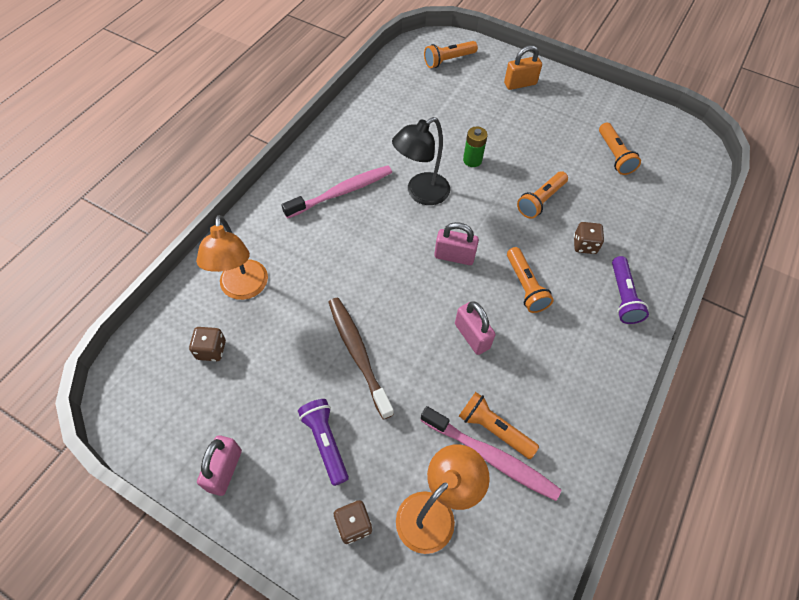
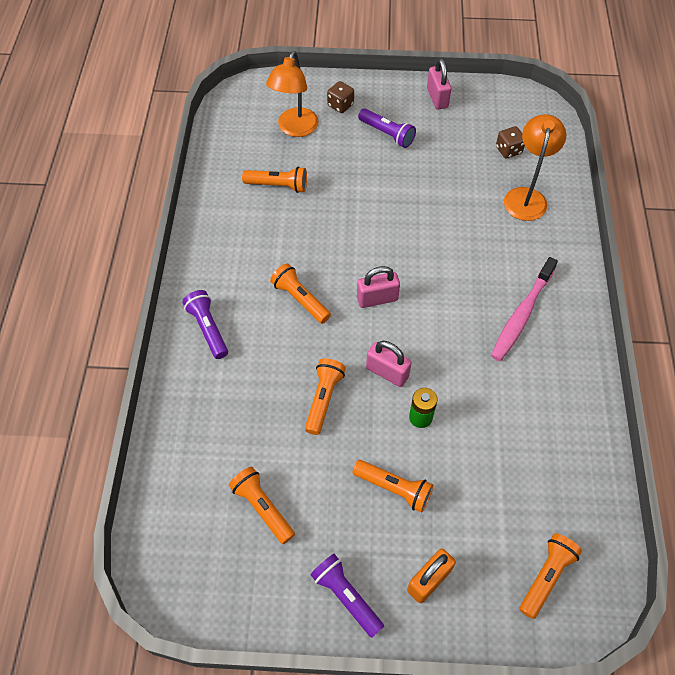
camera: 155 degrees right, 0 degrees up
orange lamp [196,215,268,300] -> orange lamp turned 45 degrees clockwise [504,114,566,221]
brown toothbrush [328,298,394,420] -> none
black lamp [392,117,450,205] -> none
pink toothbrush [420,406,561,501] -> none
pink padlock [455,301,495,355] -> pink padlock moved to [366,341,412,387]
brown dice [574,222,604,254] -> none
none -> purple flashlight [311,554,384,638]
none -> orange flashlight [352,460,433,513]

